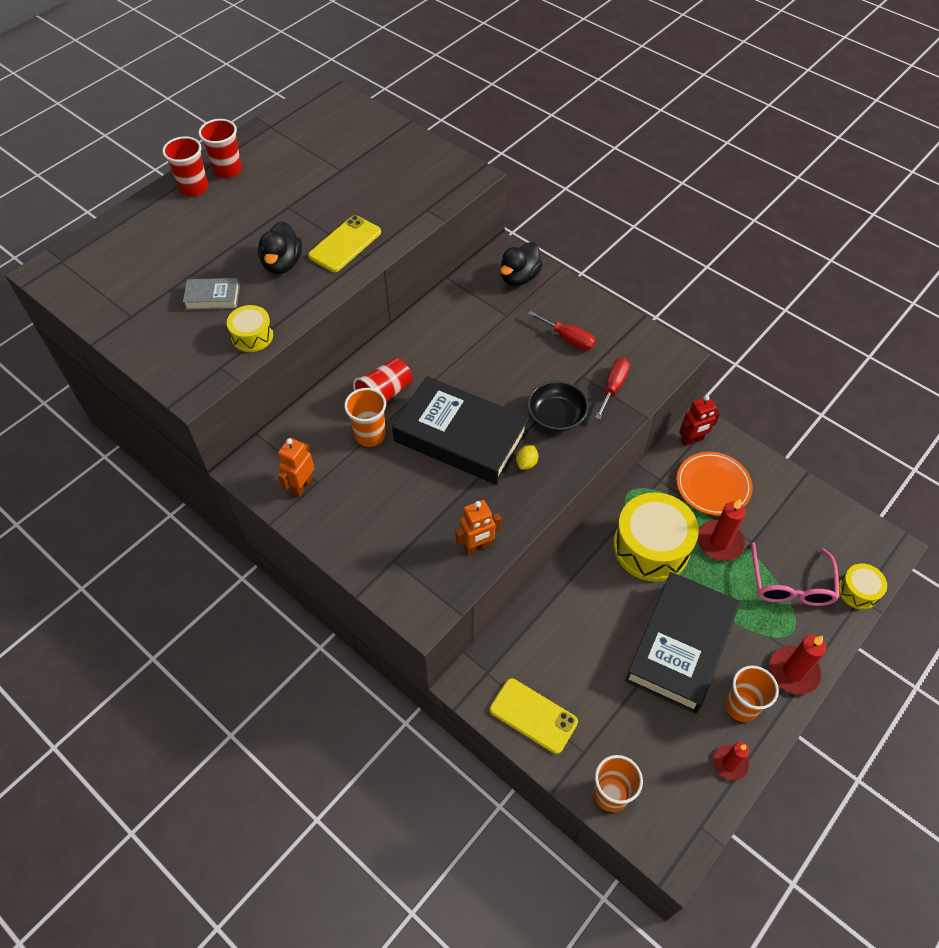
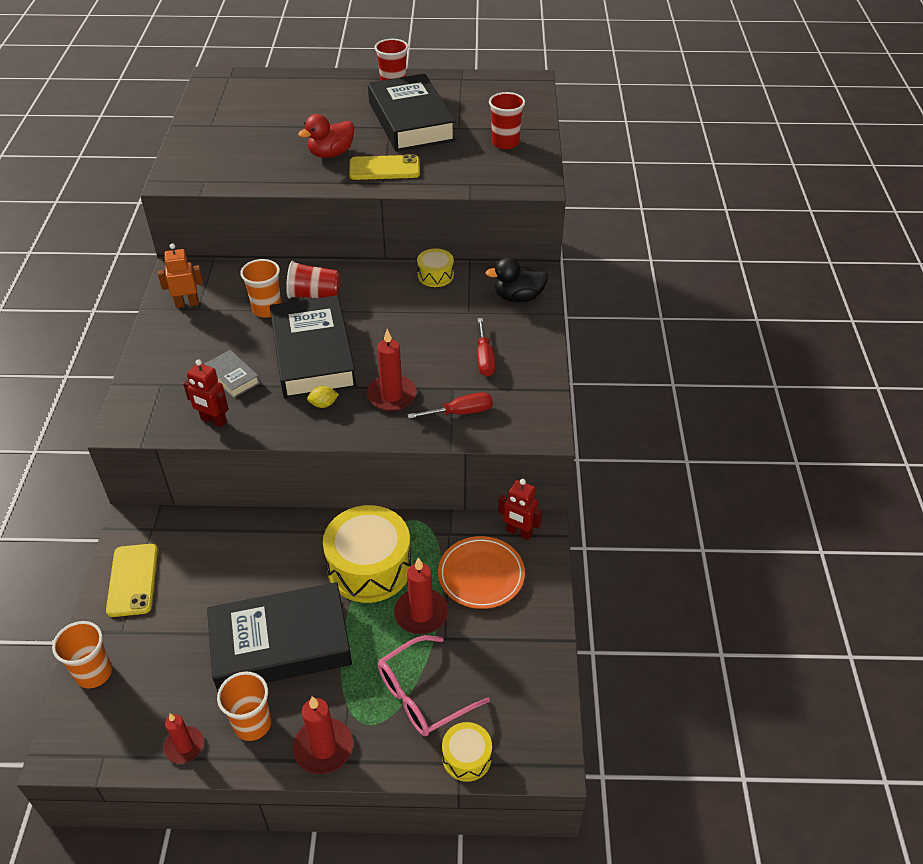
camera: 50 degrees right, 10 degrees down
red cup [162,136,208,196] -> red cup moved to [489,92,525,149]
grey book [183,278,240,310] -> grey book moved to [204,350,260,398]
yellow drum [227,305,273,352] -> yellow drum moved to [417,248,454,287]
black duck [258,221,302,274] -> red duck [298,114,354,158]
orange robot [455,500,501,555] -> red robot [183,359,229,427]
black bowl [527,381,589,431] -> red candle [367,329,417,411]
none -> black book [368,74,456,152]

